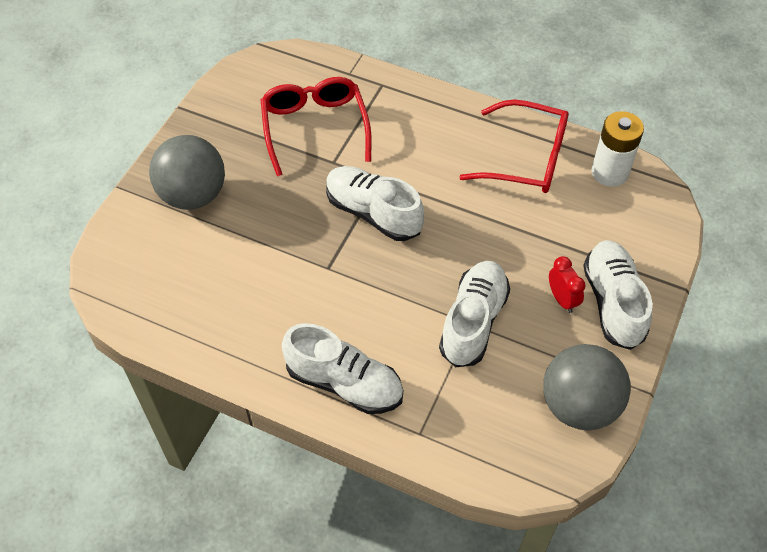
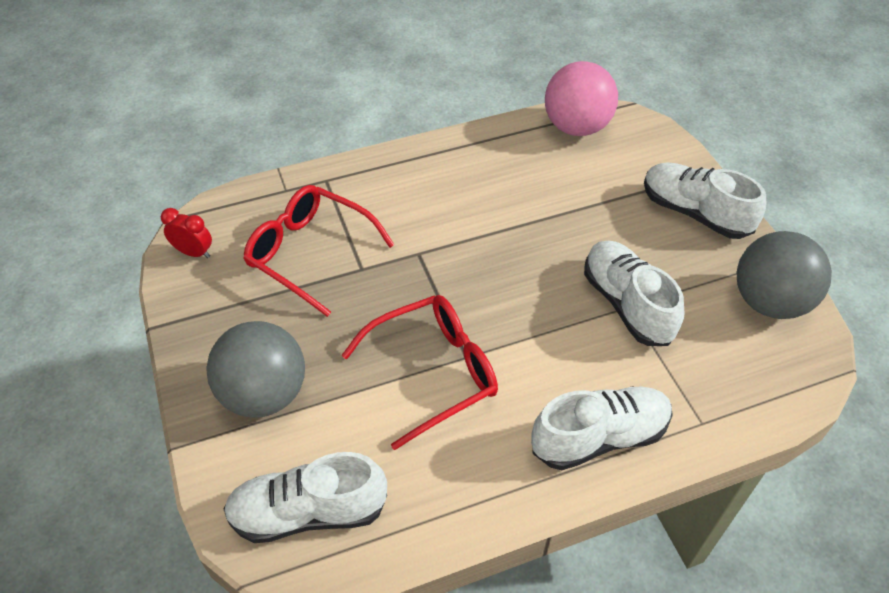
camera: 45 degrees left, 5 degrees down
white shoe [326,166,424,241] -> white shoe moved to [224,452,387,543]
red glasses [459,100,569,193] -> red glasses moved to [341,295,498,450]
red clock [549,256,586,313] -> red clock moved to [161,208,212,258]
white battery [591,111,644,187] -> pink ball [545,61,618,136]

